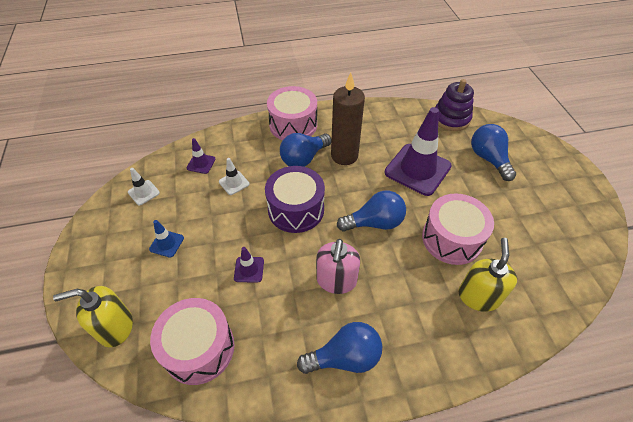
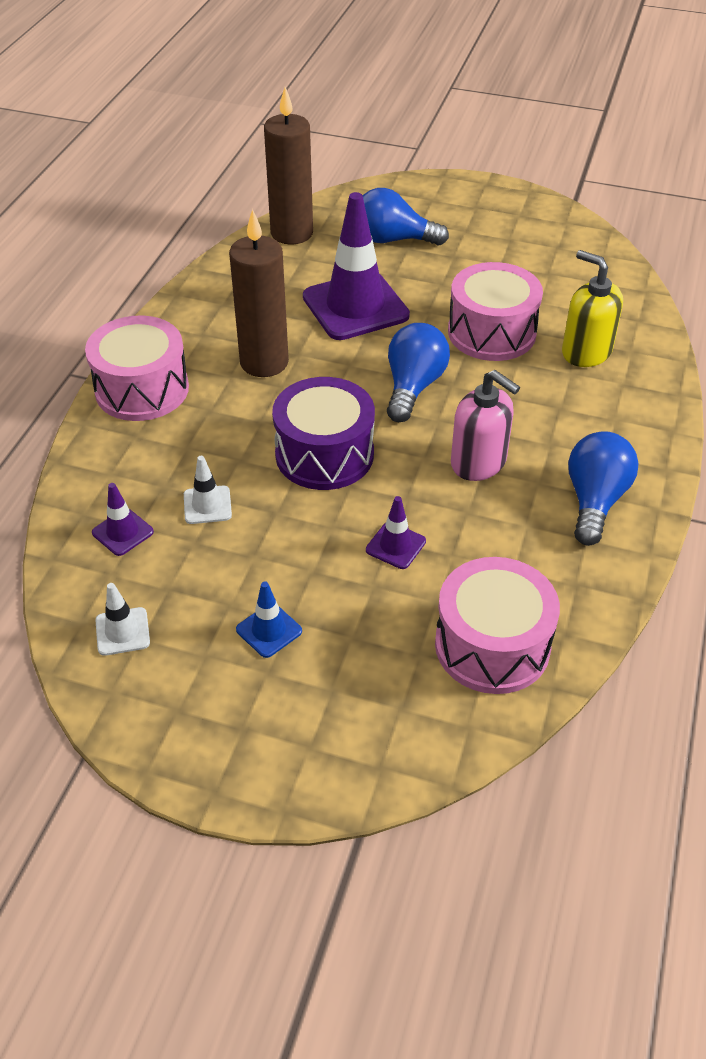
camera: 60 degrees left, 5 degrees down
yellow soap dispenser [53,286,133,347] -> none
blue light bulb [280,133,332,167] -> none
purple stacking toy [435,79,474,131] -> brown candle [264,87,313,245]

